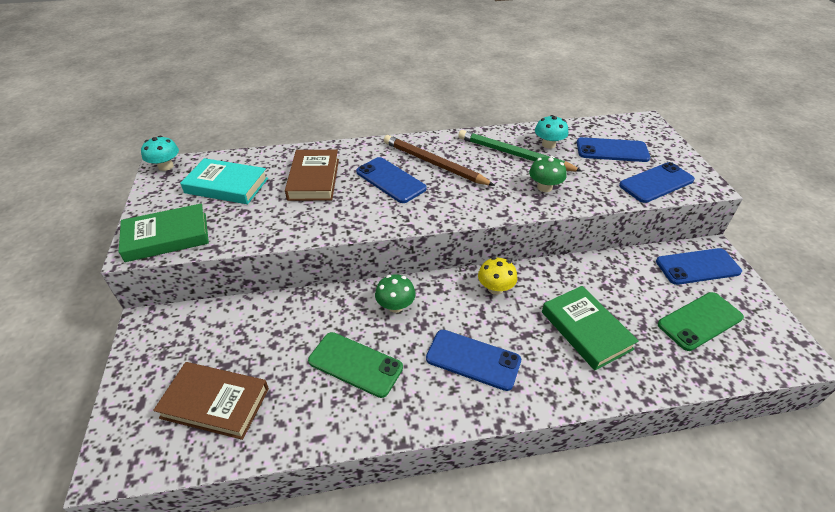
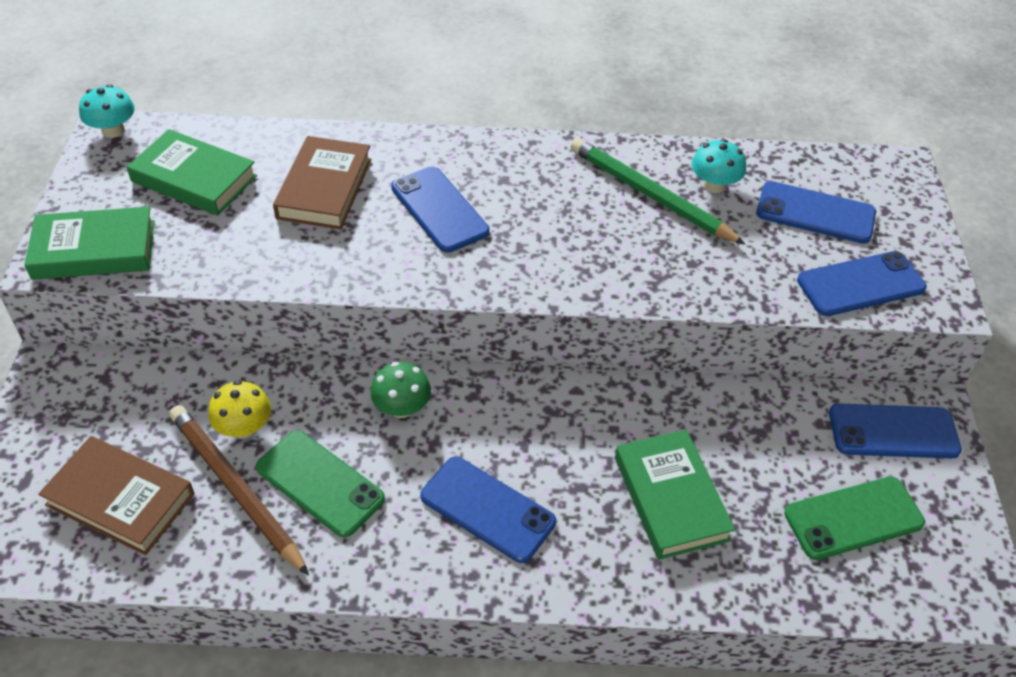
camera: 10 degrees right, 5 degrees up
turquoise book [180,158,268,204] -> green book [127,129,257,216]
brown pencil [384,135,495,186] -> brown pencil moved to [169,405,309,576]
yellow mushroom [478,257,517,295] -> yellow mushroom moved to [208,380,271,438]
green mushroom [529,156,567,192] -> none

